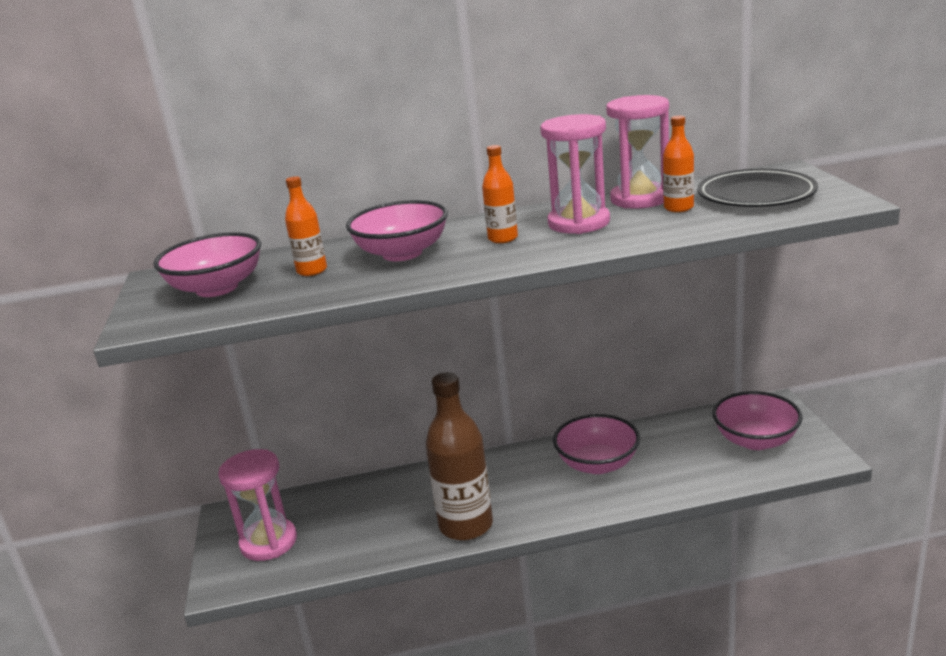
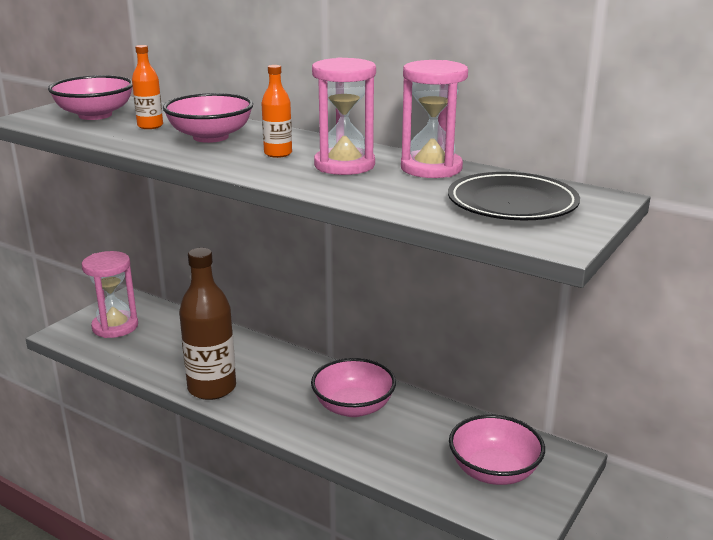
camera: 40 degrees right, 0 degrees up
orange bottle [663,116,694,212] -> none

